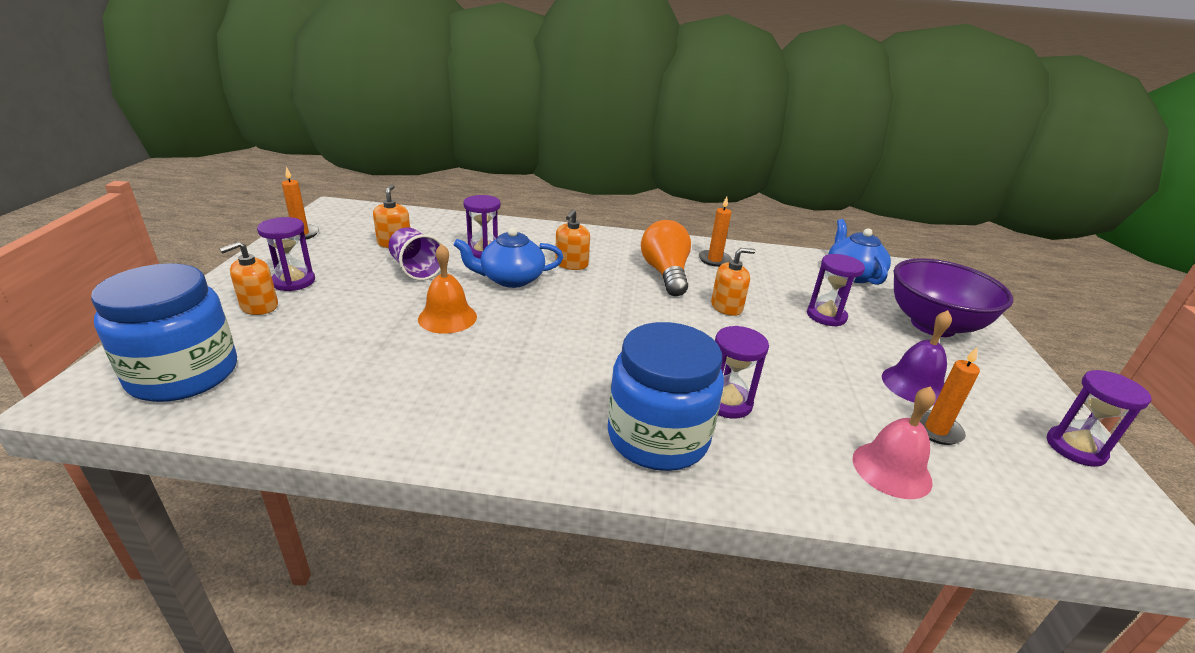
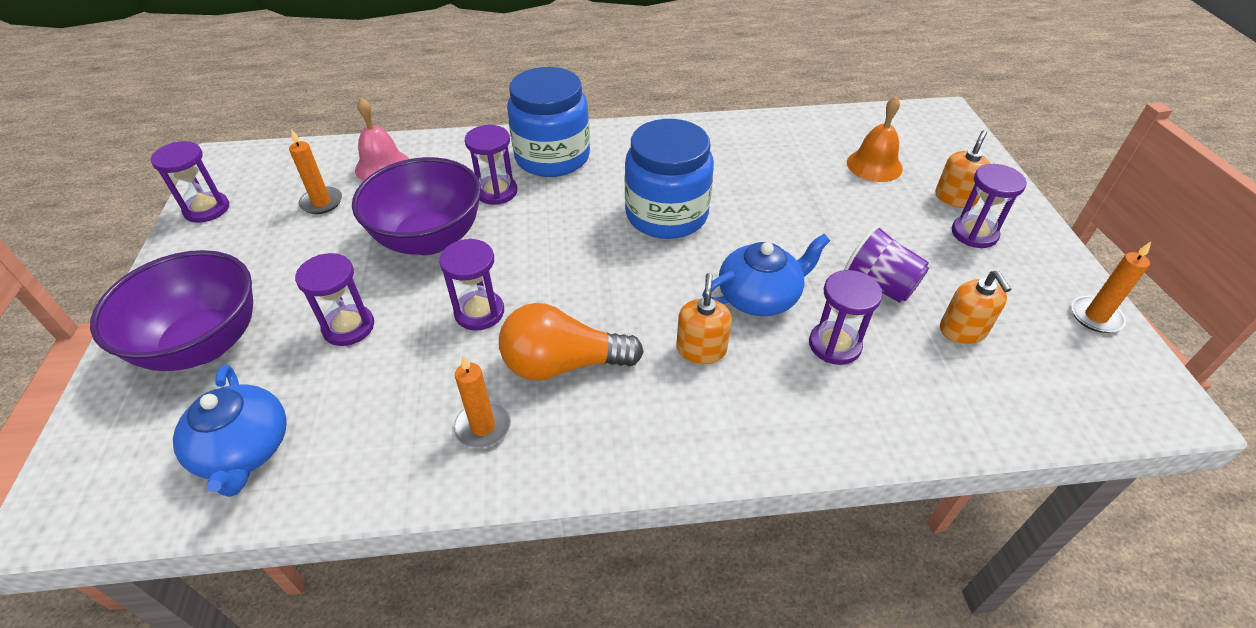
camera: 170 degrees right, 15 degrees up
blue jar [91,263,237,402] -> blue jar moved to [625,119,714,239]
orange bell [418,244,477,334] -> orange bell moved to [847,96,903,182]
orange light bulb [641,220,691,296] -> orange light bulb turned 105 degrees clockwise [499,303,644,381]
orange soap dispenser [711,248,755,316] -> purple hourglass [439,239,504,331]
purple bell [882,310,952,405] -> none
none -> purple bowl [352,157,481,255]

